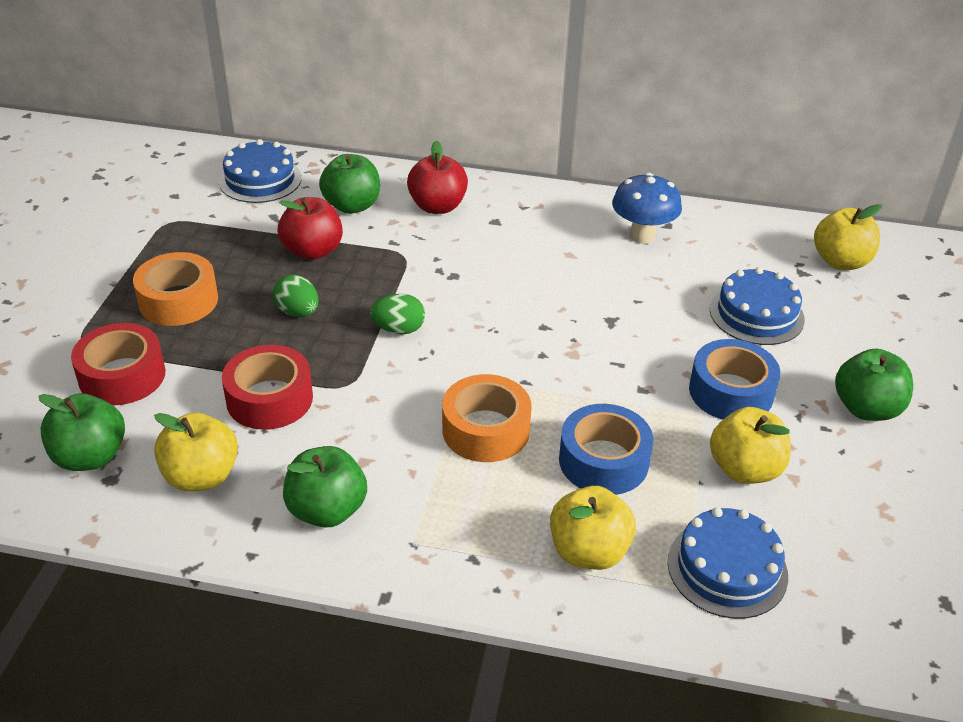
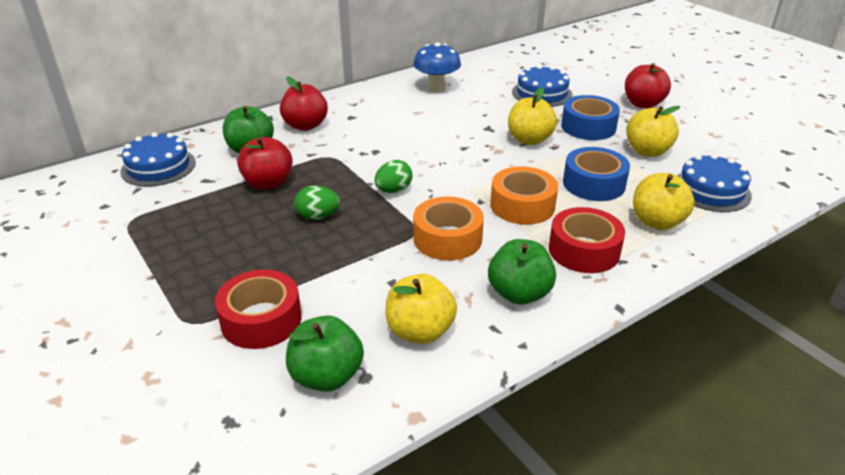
camera: 45 degrees left, 5 degrees down
orange tape [133,252,218,326] -> orange tape moved to [413,196,484,260]
red tape [222,345,313,430] -> red tape moved to [549,207,625,273]
yellow apple [814,204,882,270] -> yellow apple moved to [508,87,557,145]
green apple [835,349,913,421] -> red apple [625,63,671,109]

